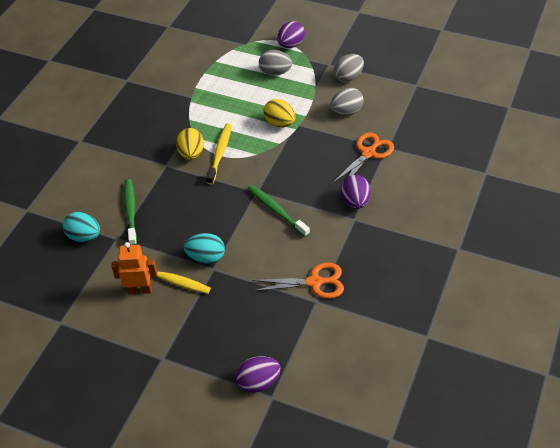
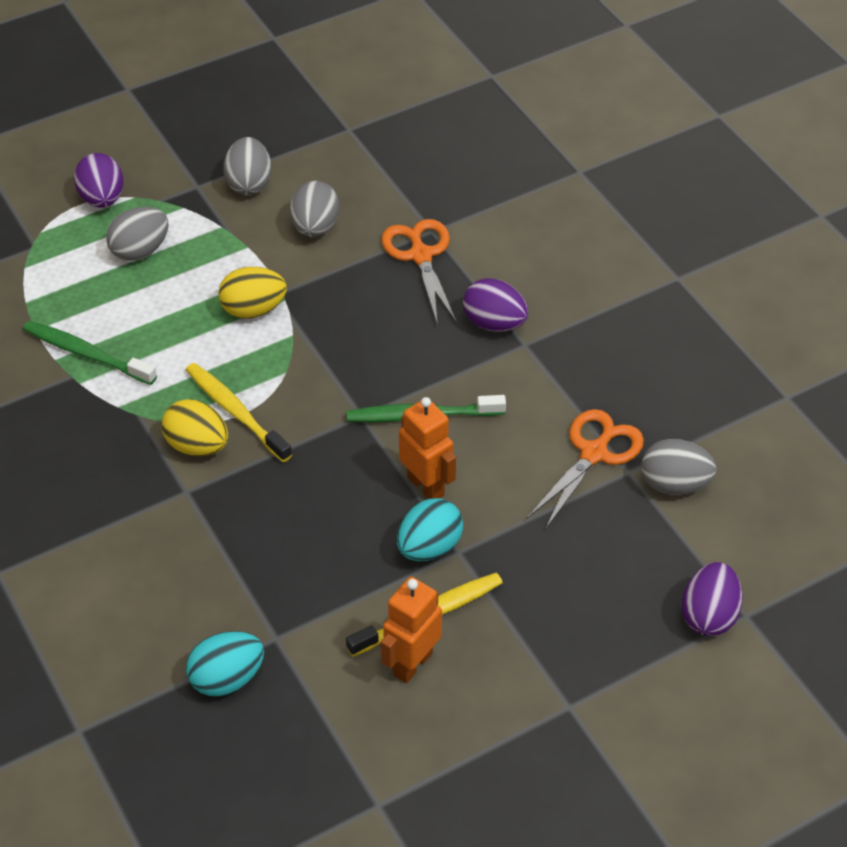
camera: 55 degrees left, 0 degrees up
green toothbrush [124,179,137,245] -> green toothbrush moved to [23,321,157,385]
none -> orange robot [399,397,456,499]
none -> grey egg [641,439,717,495]

